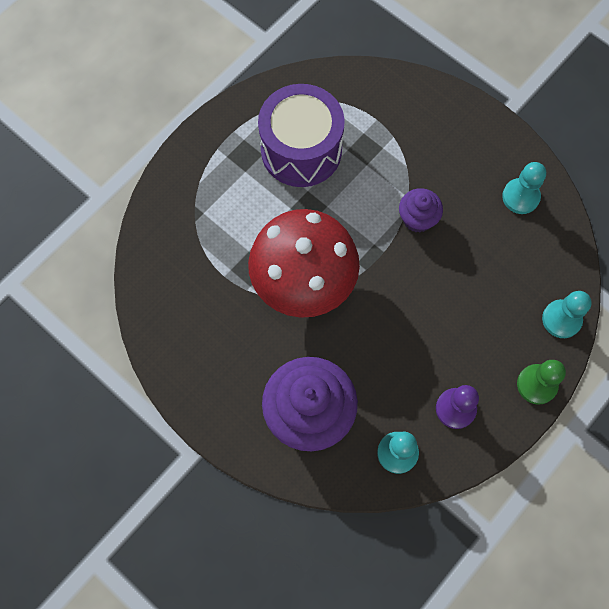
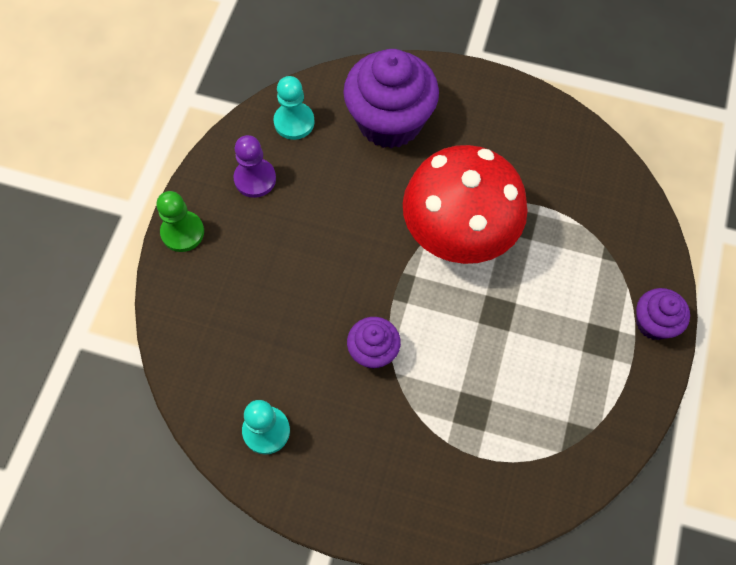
camera: 155 degrees right, 5 degrees down
purple drum [258,84,345,187] -> none
turquoise pawn [542,291,592,338] -> none
none -> purple cupcake [636,288,690,340]

